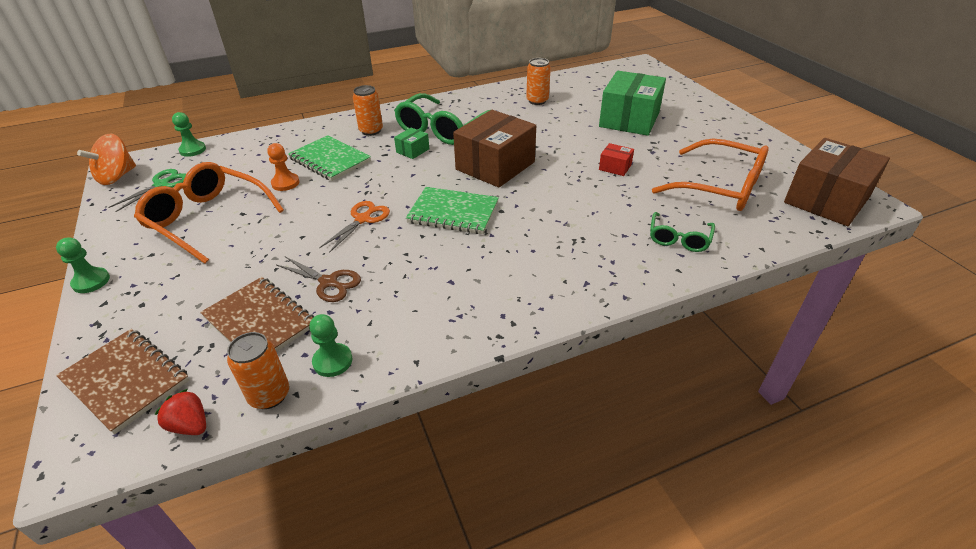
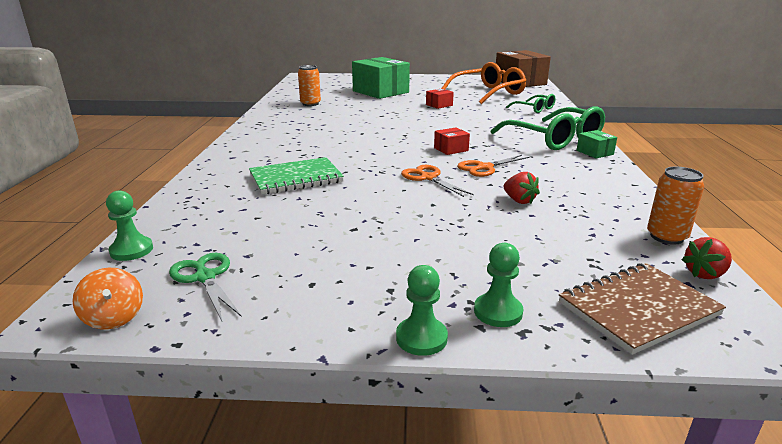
camera: 65 degrees left, 15 degrees down
orange spinning top [77,133,136,185] -> orange spinning top [72,268,143,329], size x0.64
orange glasses [134,162,284,264] -> none
brown notebook [200,277,314,352] -> none
orange pawn [267,143,299,191] -> none
brown scissors [276,257,361,302] -> red strawberry [504,172,540,204]
green pawn [309,314,352,377] -> green pawn moved to [474,243,523,327]
orange can [353,85,383,136] -> none
green glasses [394,93,490,145] -> green glasses moved to [491,107,605,150]
green box [394,128,429,159] -> green box moved to [576,130,617,158]
green notebook [406,187,499,234] -> red box [434,127,470,155]
brown box [453,110,536,188] -> none
none -> orange scissors [457,155,530,177]

